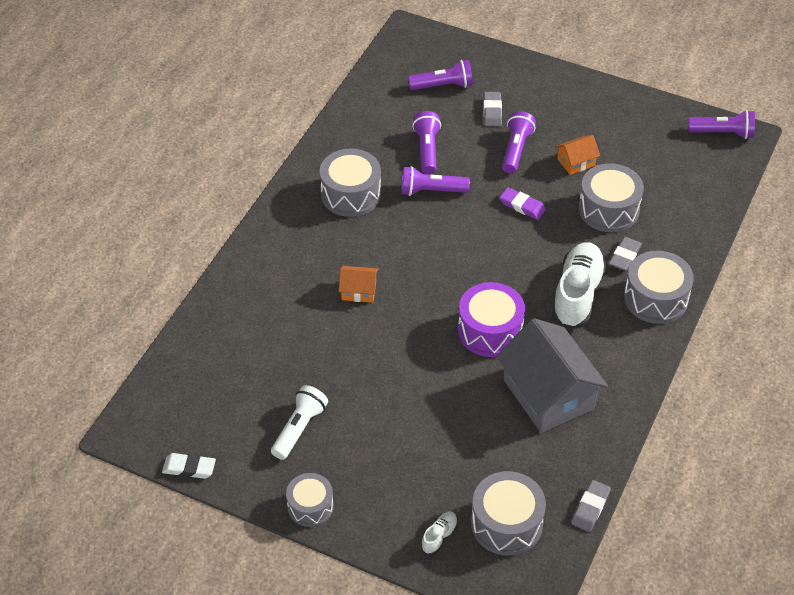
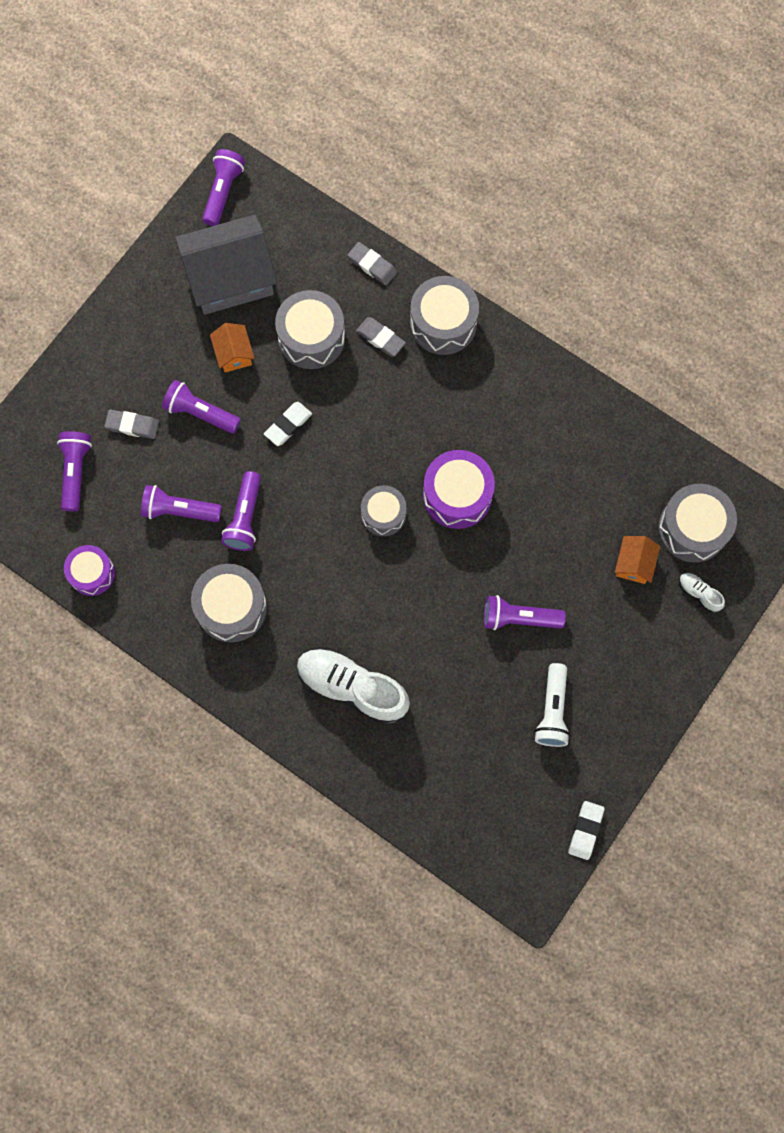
camera: 80 degrees left, 25 degrees up
white flashlight [271,385,328,460] -> white flashlight turned 120 degrees counterclockwise [534,663,570,747]
grey drum [286,473,334,527] -> grey drum moved to [361,485,406,536]
orange house [339,266,378,303] -> orange house moved to [615,536,660,584]
grey house [496,318,608,433] -> grey house moved to [176,214,277,315]
purple eraser [499,187,546,220] -> white eraser [264,402,312,446]
white shoe [552,242,606,330] -> white shoe moved to [297,648,410,725]
grey eraser [571,480,611,532] -> grey eraser moved to [348,242,397,285]
none -> purple drum [64,545,115,596]
none -> purple flashlight [484,595,566,630]

